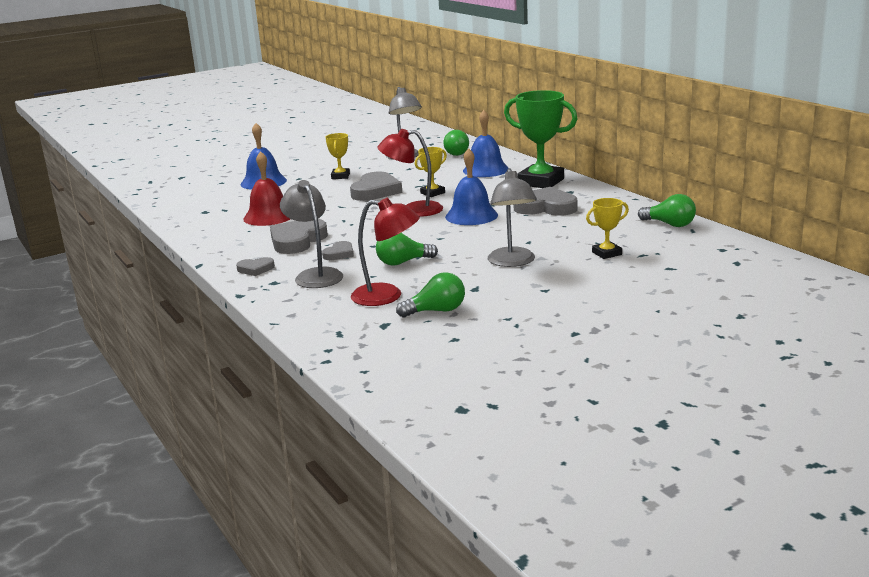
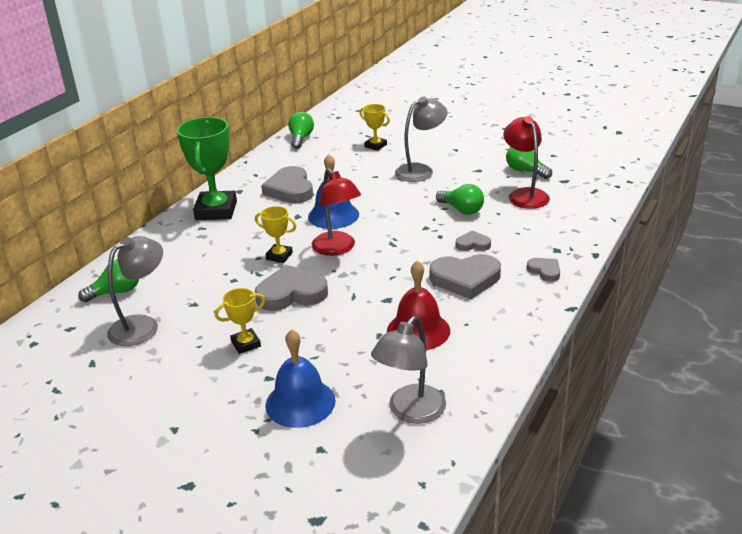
camera: 120 degrees left, 10 degrees up
grey lamp [280,180,343,288] -> grey lamp moved to [371,316,446,424]
blue bell [463,110,508,177] -> none

